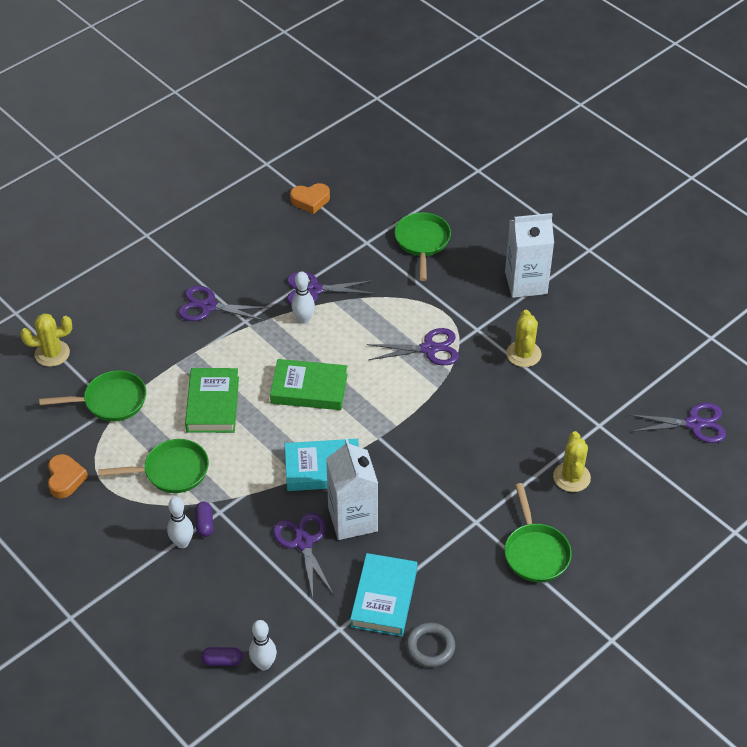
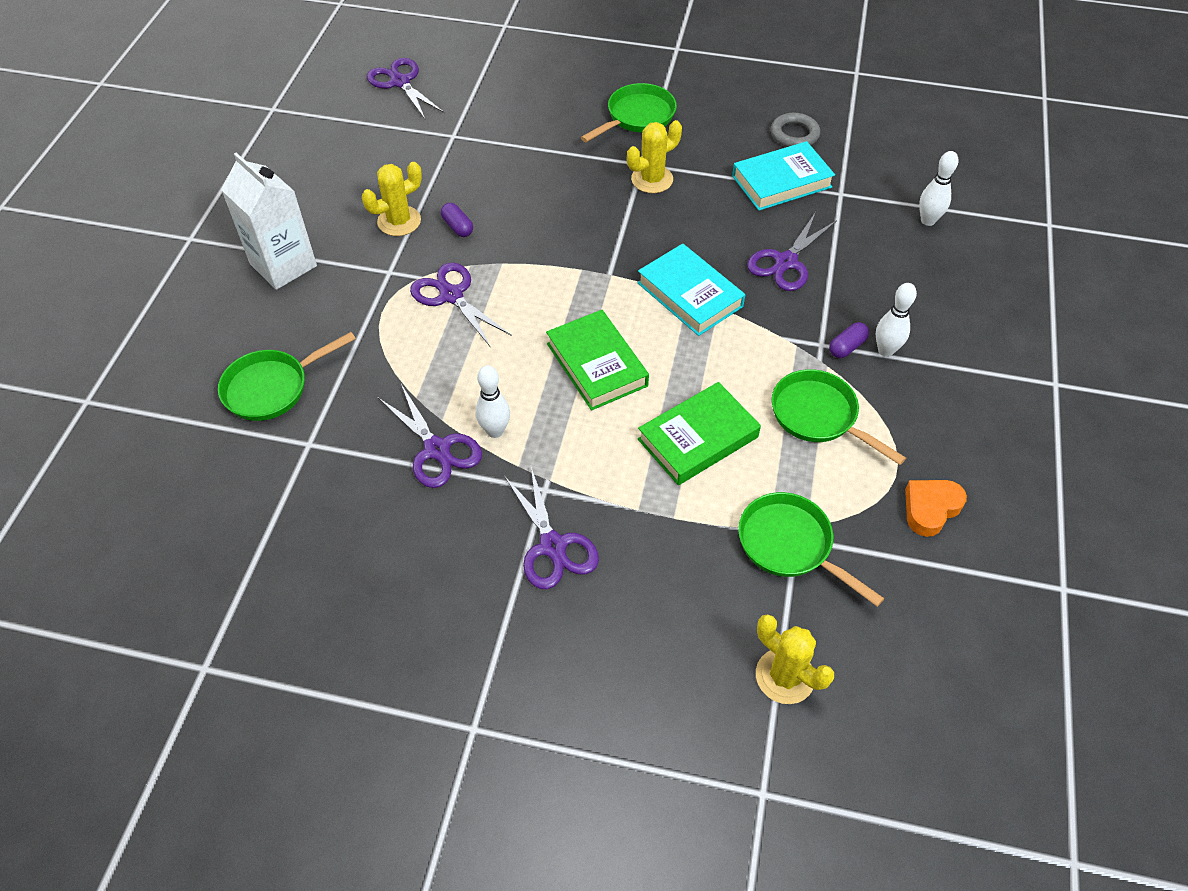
camera: 125 degrees left, 5 degrees up
purple capsule [201,647,243,666] -> purple capsule moved to [441,203,473,237]
orange heart [290,183,330,214] -> none
white carton [326,439,378,540] -> none
yellow cactus [553,431,591,492] -> yellow cactus moved to [627,120,682,193]

